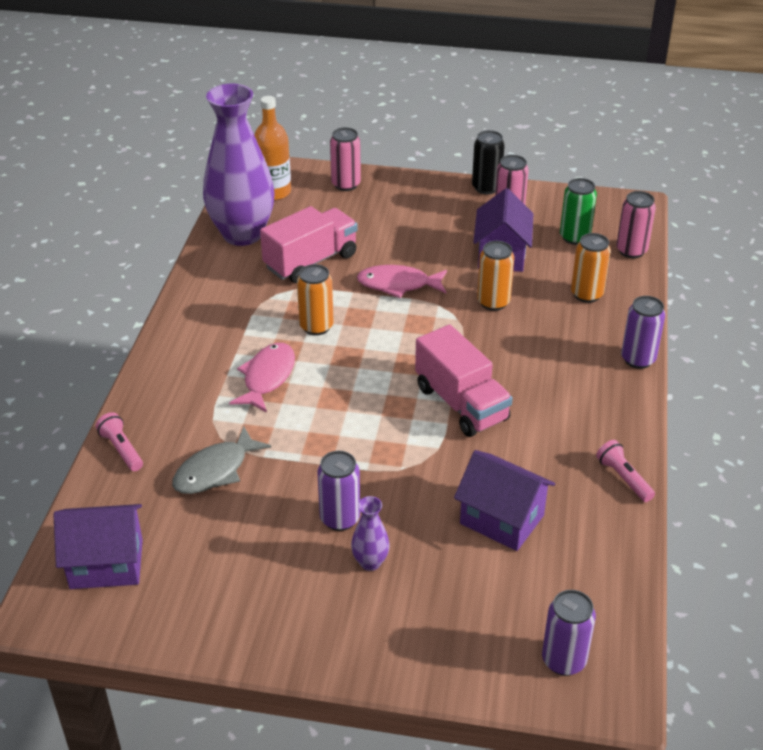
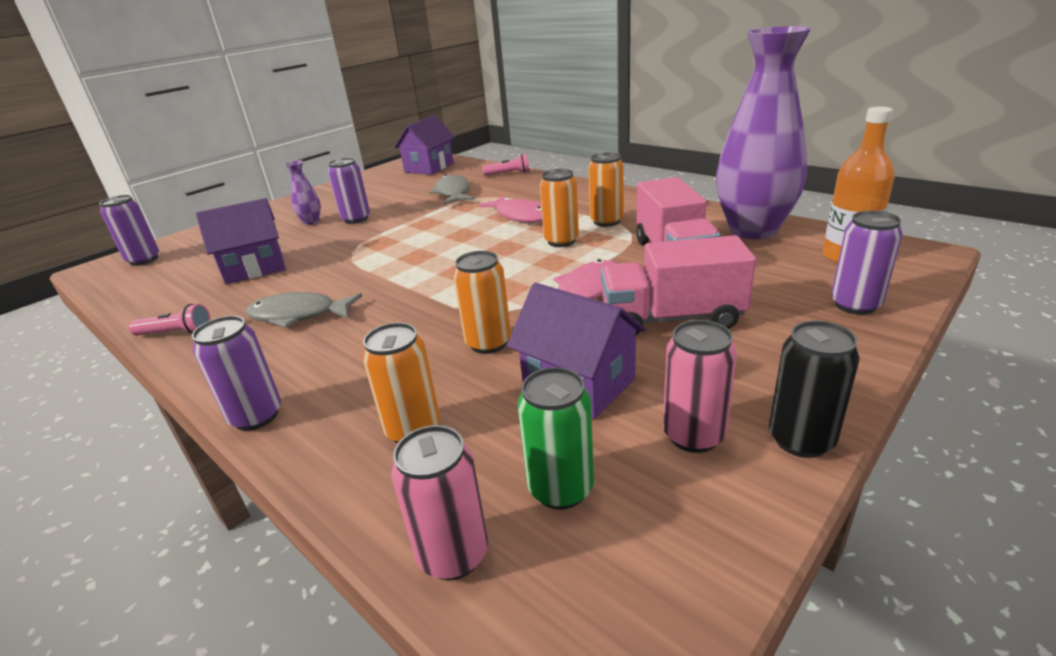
camera: 125 degrees right, 10 degrees down
pink can [330,127,361,191] -> purple can [831,211,903,315]
pink truck [415,324,513,437] -> pink truck moved to [601,235,756,335]
none -> grey fish [245,292,362,328]
none -> orange can [588,152,623,227]

